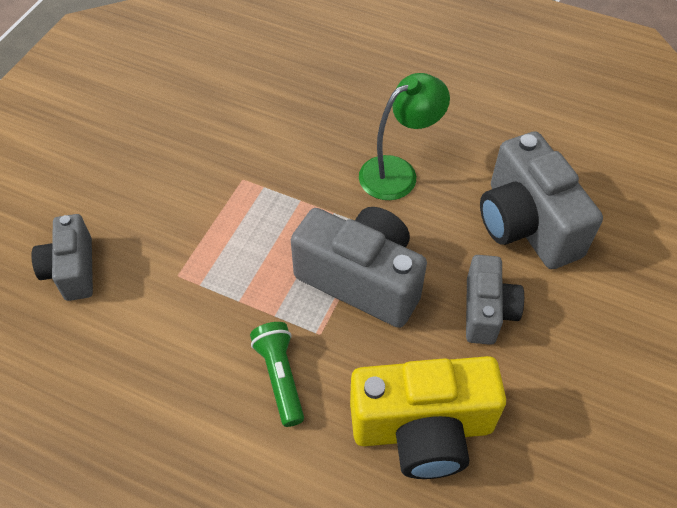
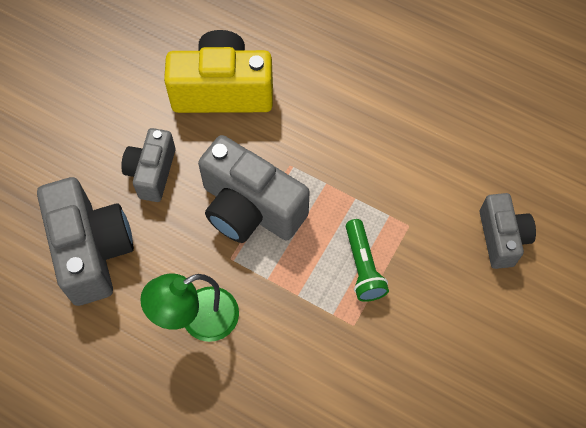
camera: 175 degrees left, 10 degrees up
green flashlight [250,322,304,427] -> green flashlight moved to [346,219,389,302]

